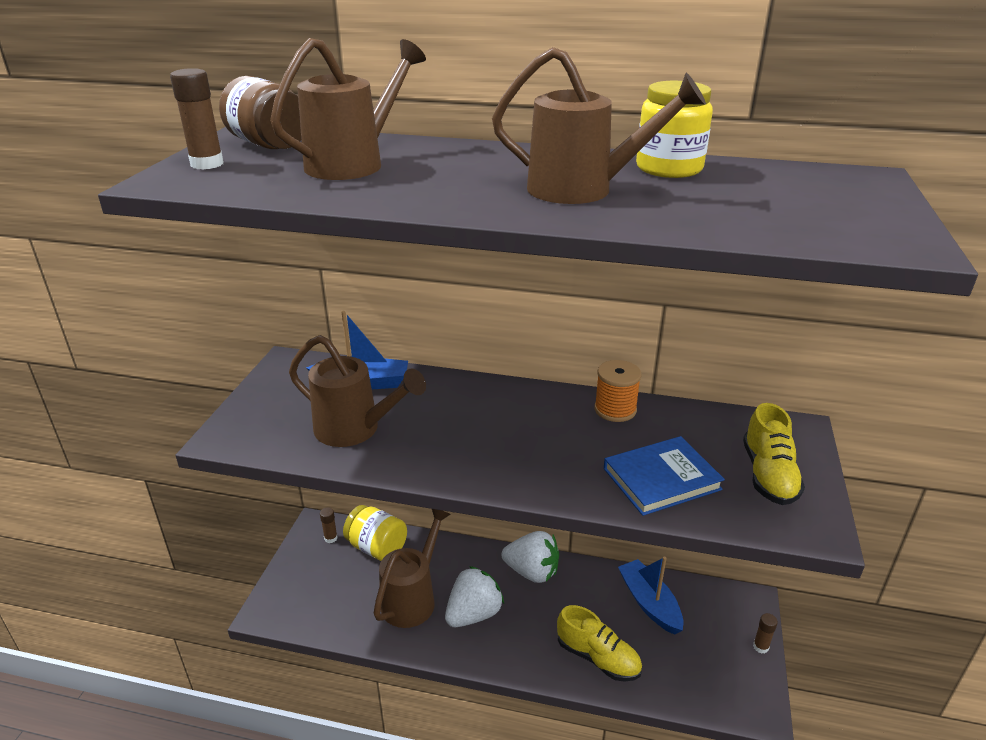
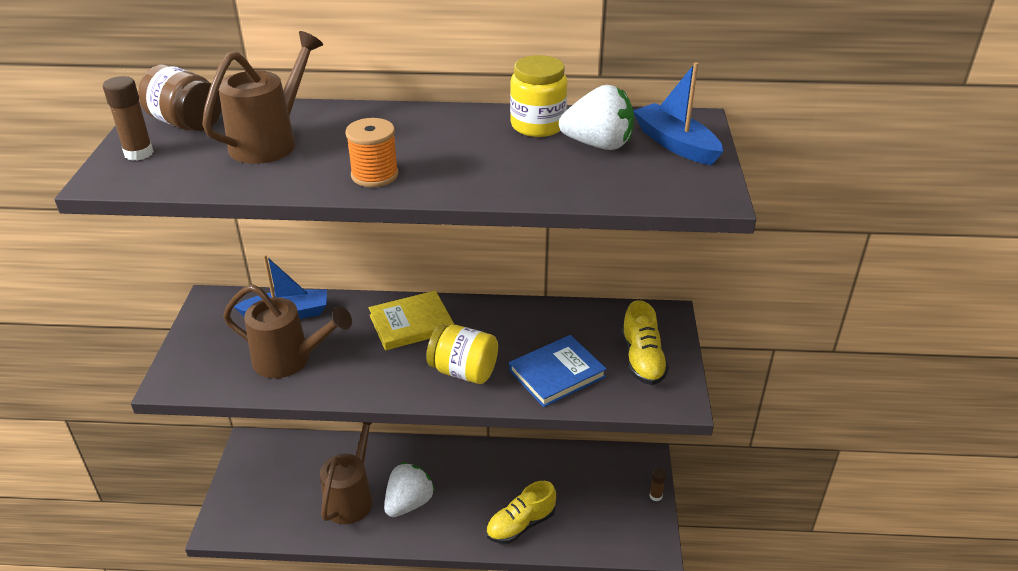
camera: 10 degrees left, 5 degrees up
brown glue stick [320,507,338,543] -> none
yellow jar [343,505,407,561] -> yellow jar moved to [426,324,498,384]
brown watering can [492,47,706,204] -> none
white strawberry [502,531,559,583] -> white strawberry moved to [559,85,634,150]
yellow shoe [557,605,642,682] -> yellow shoe turned 120 degrees clockwise [486,481,556,544]
orange spool [594,360,642,422] -> orange spool moved to [345,118,399,187]
blue boat [618,557,683,635] -> blue boat moved to [633,62,723,165]
none -> yellow book [369,291,454,350]

